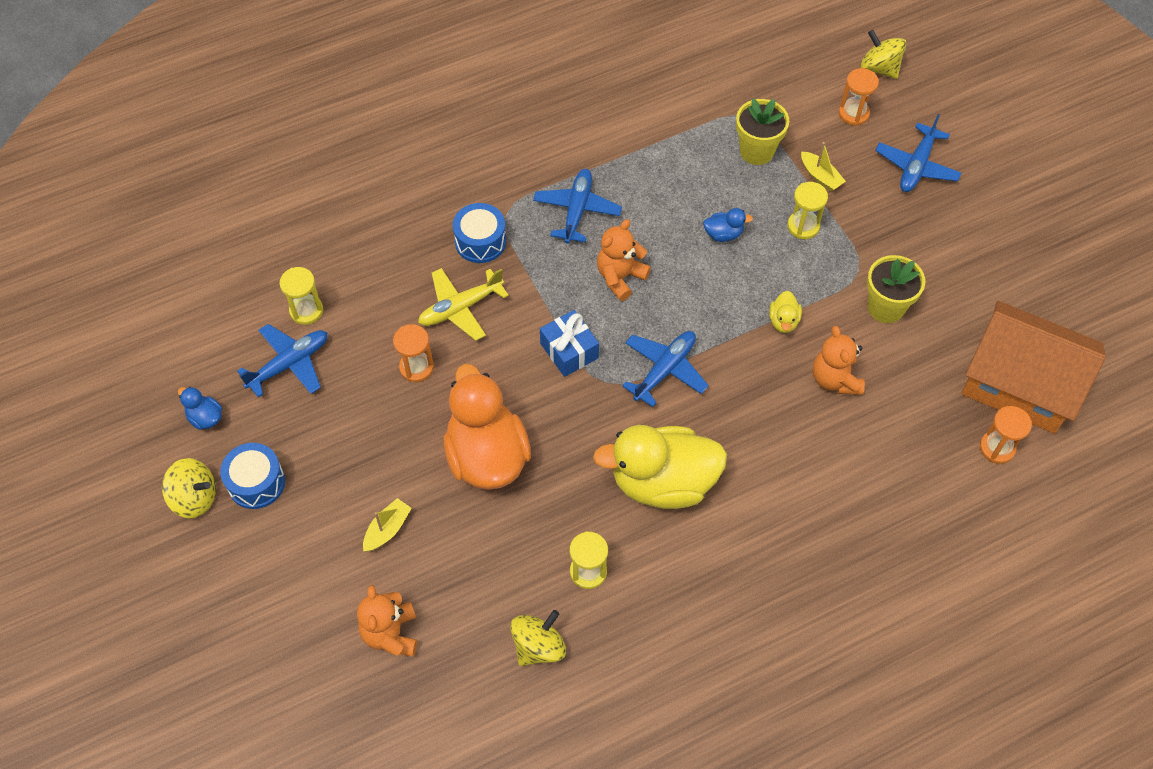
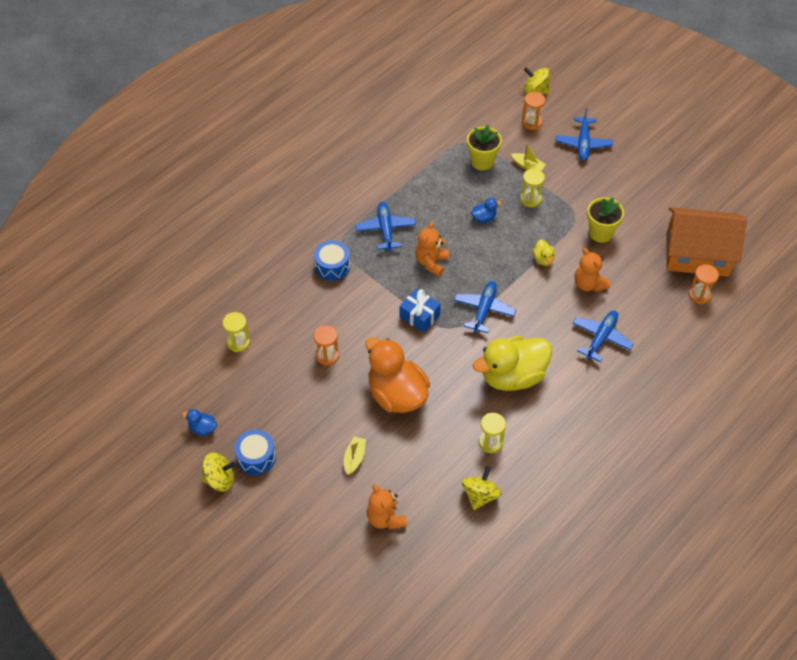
camera: 20 degrees left, 5 degrees down
blue plane [237,324,327,397] -> blue plane moved to [573,310,633,362]
yellow plane [418,268,509,341] -> none

